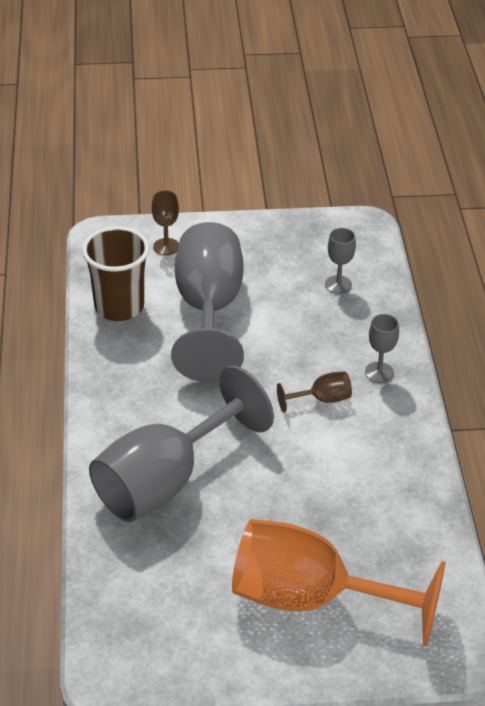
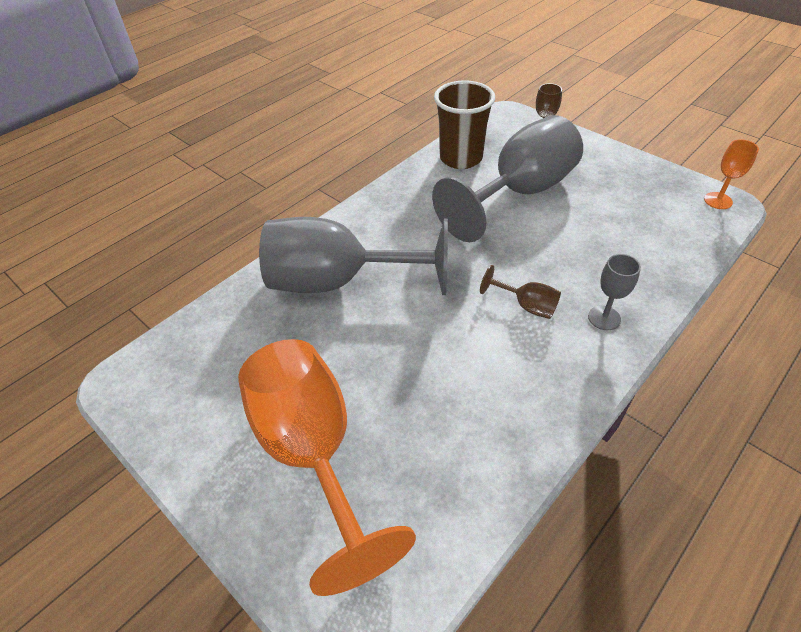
camera: 50 degrees right, 5 degrees up
grey goblet [325,228,356,294] -> none
none -> orange goblet [704,139,759,209]

